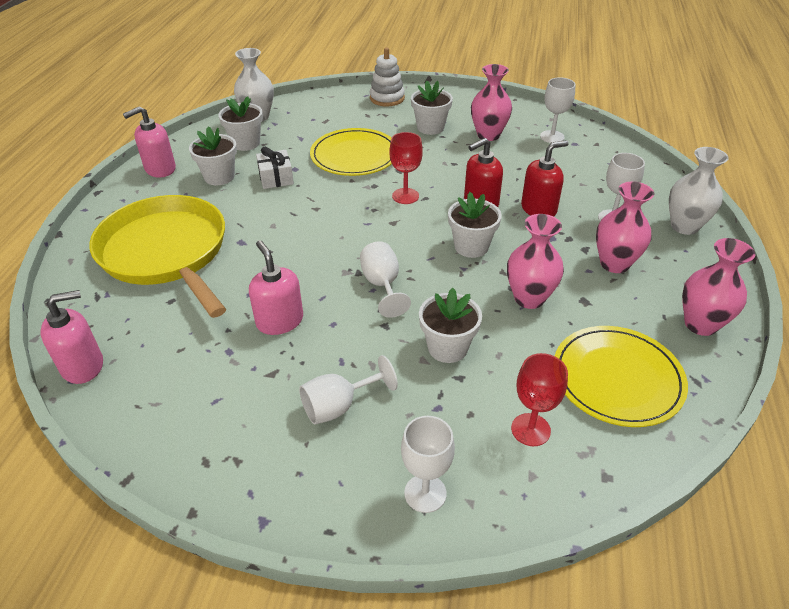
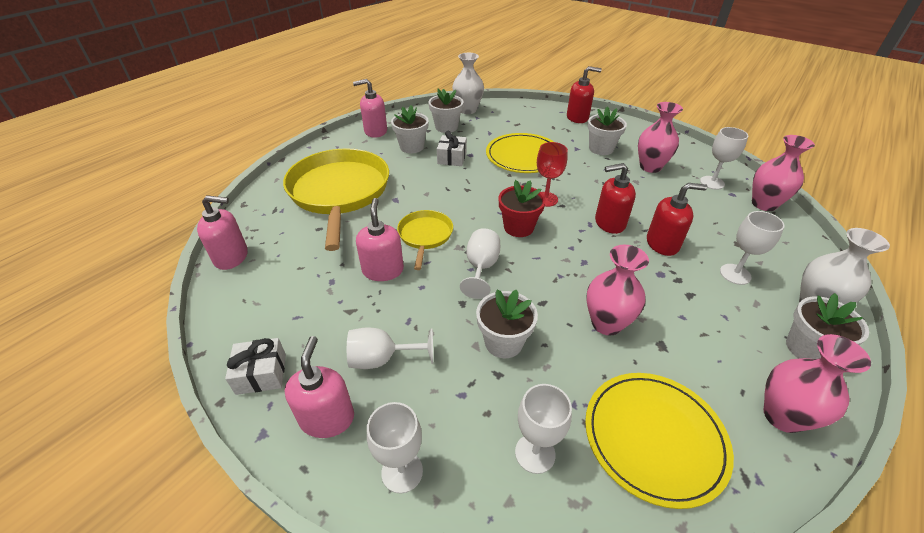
camera: 25 degrees right, 0 degrees up
white stacking toy [370,47,405,106] -> red soap dispenser [567,66,602,123]
white flower pot [448,192,502,258] -> white flower pot moved to [786,293,869,359]
red goblet [511,353,568,446] -> white goblet [515,384,572,474]
pink vase [596,181,654,273] -> pink vase moved to [752,135,815,211]
none -> white gift [225,338,286,395]
none -> pink soap dispenser [285,336,354,438]
none -> yellow pan [397,210,453,270]
none -> red flower pot [498,180,546,237]

